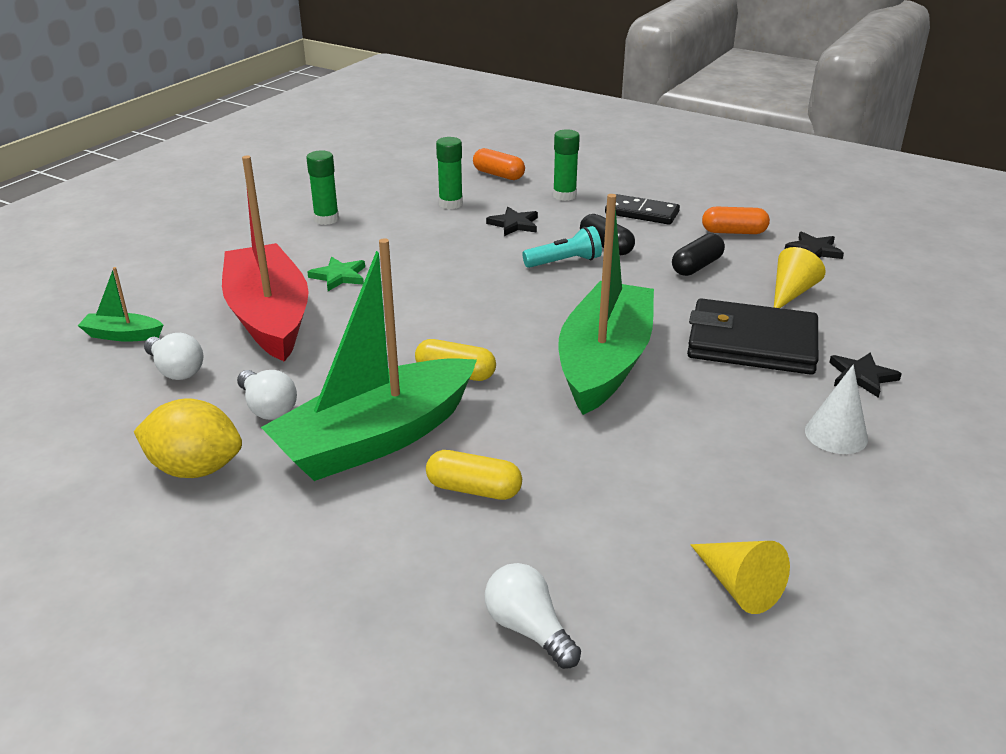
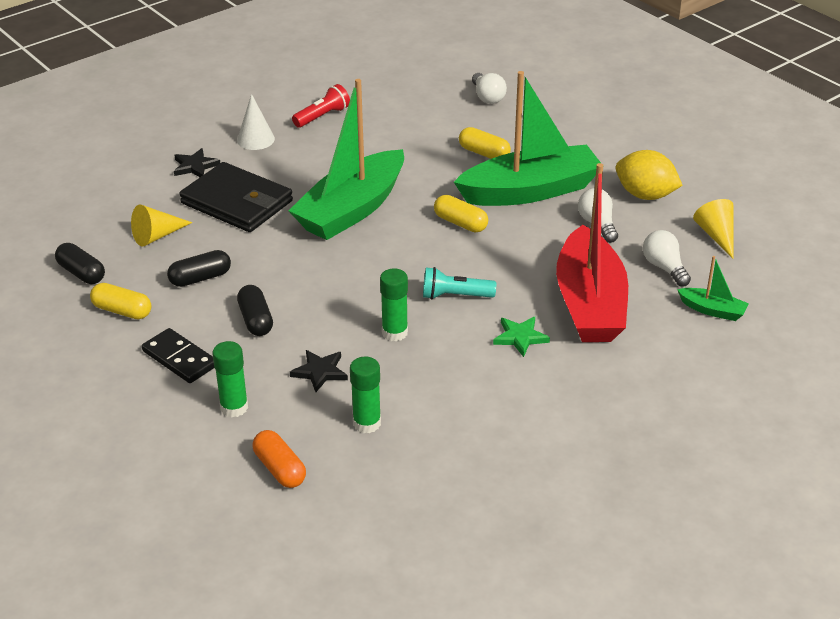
camera: 160 degrees left, 5 degrees up
green glue stick [306,150,339,225] -> green glue stick moved to [380,268,408,341]
turquoise flashlight [522,226,602,268] -> turquoise flashlight moved to [423,267,496,300]
yellow cone [690,541,790,614] -> yellow cone moved to [693,199,733,259]
orange capsule [702,207,770,234] -> yellow capsule [90,283,151,320]
black star [785,231,844,259] -> black capsule [55,243,105,284]
none -> red flashlight [292,84,350,128]

